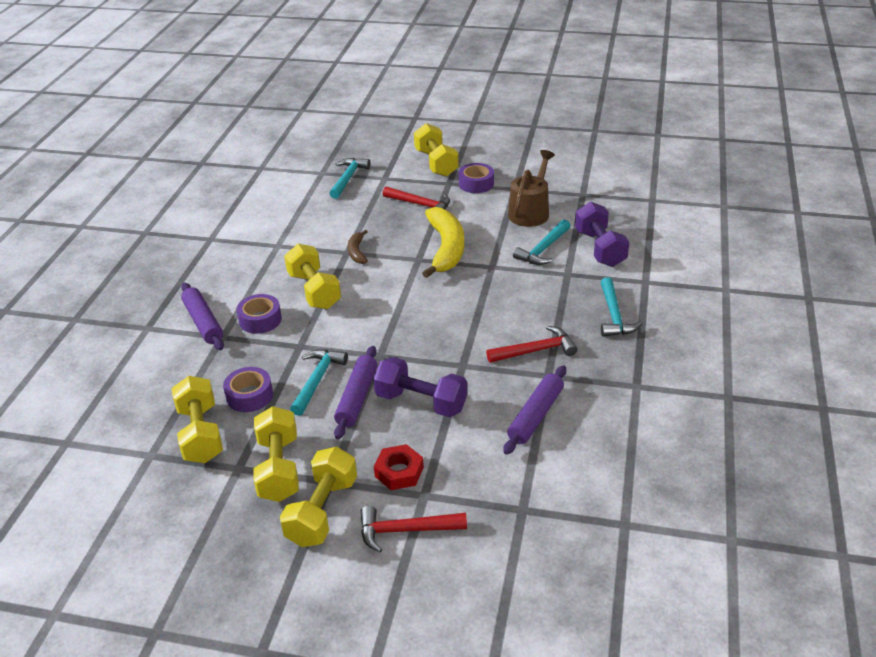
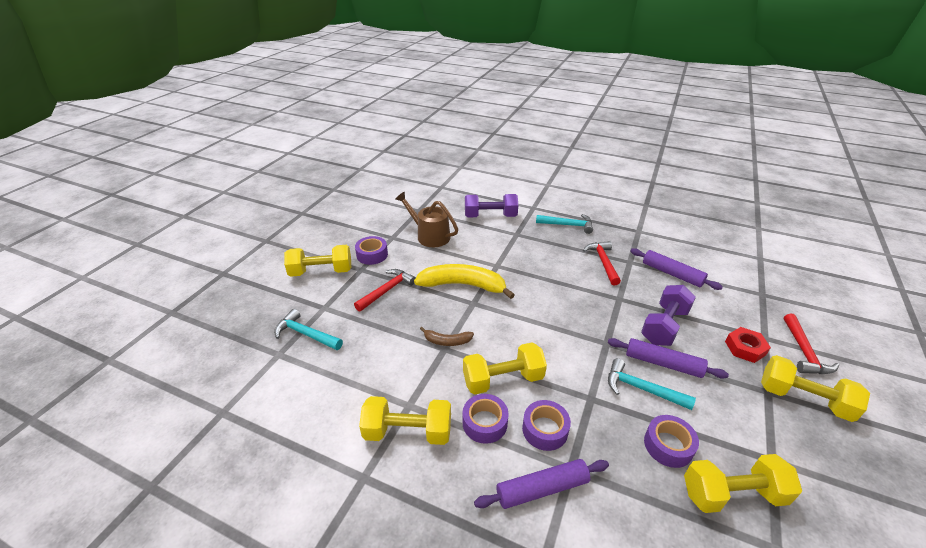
camera: 80 degrees left, 0 degrees up
yellow dumbbell [253,406,299,502] -> yellow dumbbell moved to [359,396,451,445]
turquoise hammer [513,219,571,265] -> none
none -> purple tape [463,394,509,444]

